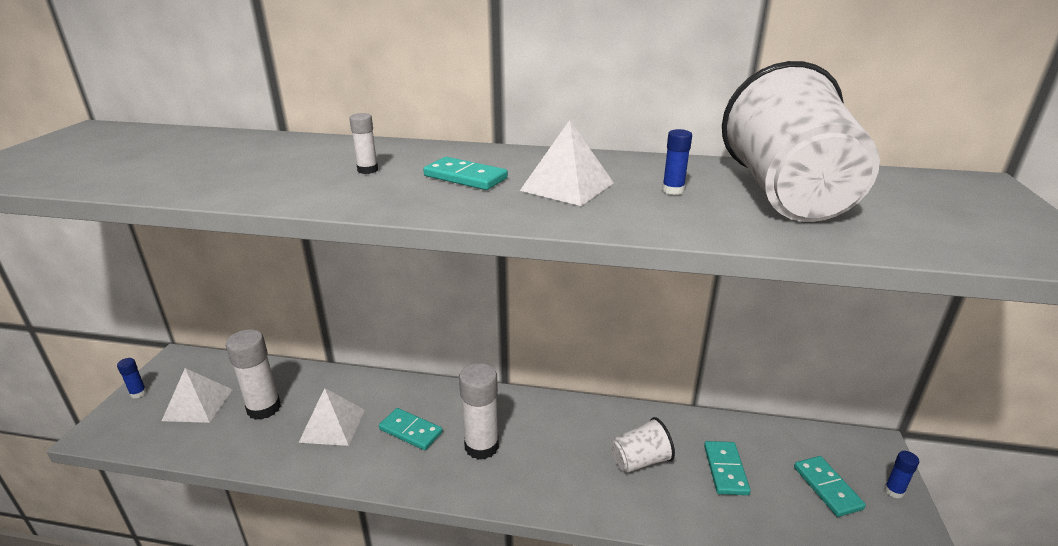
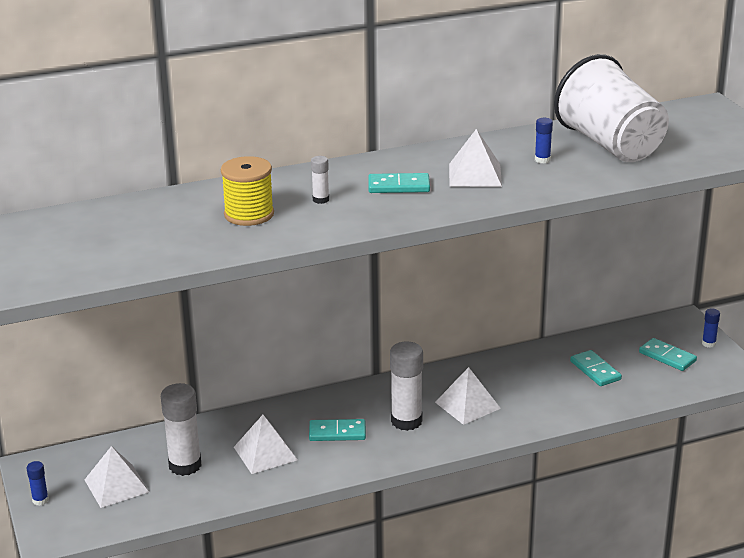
camera: 30 degrees left, 0 degrees up
white cup [611,417,675,473] -> none
none -> yellow spool [221,156,274,226]
none -> white pyramid [435,367,501,425]

